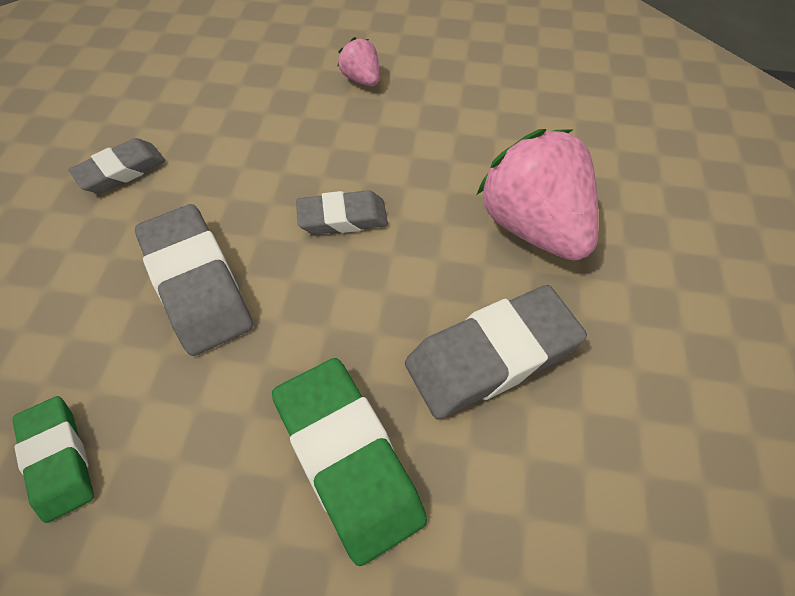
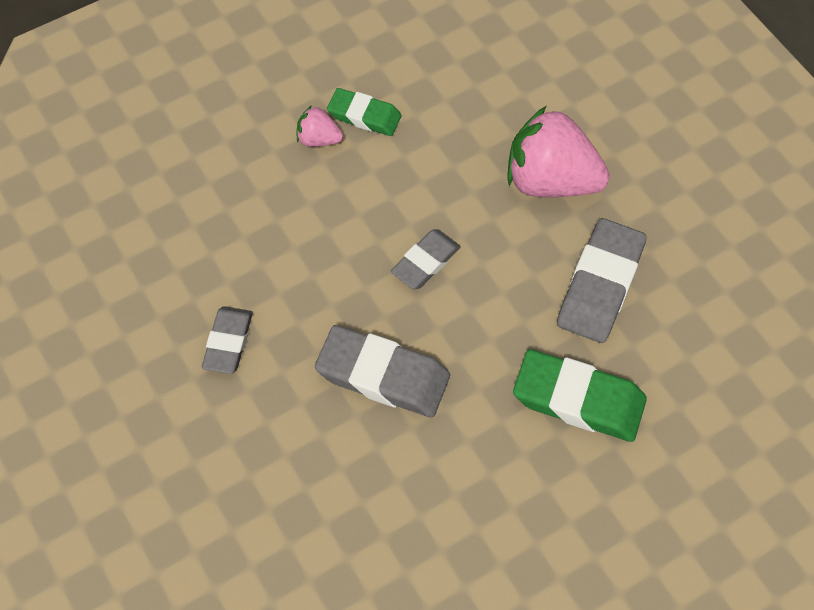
camera: 40 degrees left, 5 degrees up
green eraser [12,396,94,523] -> green eraser moved to [327,88,401,136]

